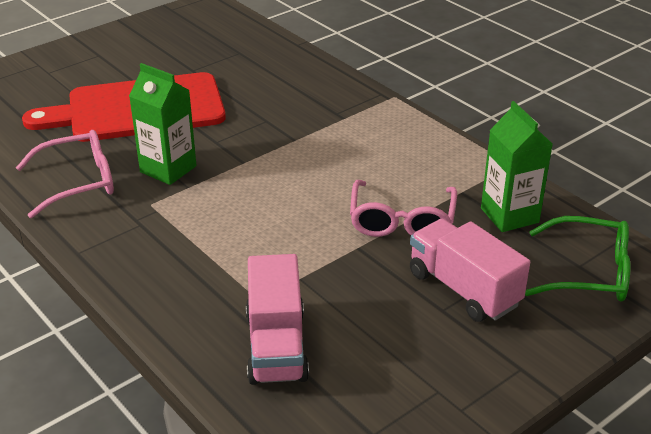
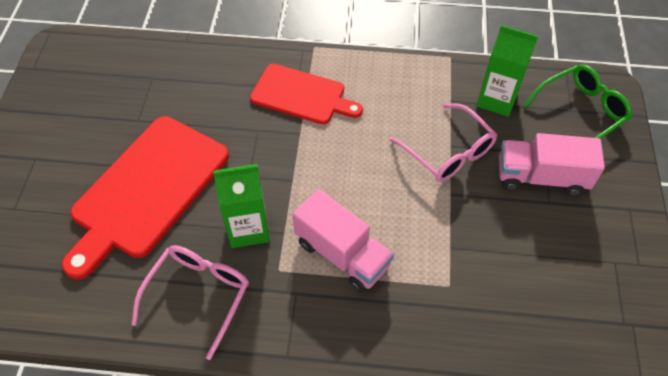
camera: 45 degrees left, 20 degrees up
pink truck [246,254,309,385] -> pink truck moved to [293,189,394,293]
none -> red cutting board [250,64,363,124]

